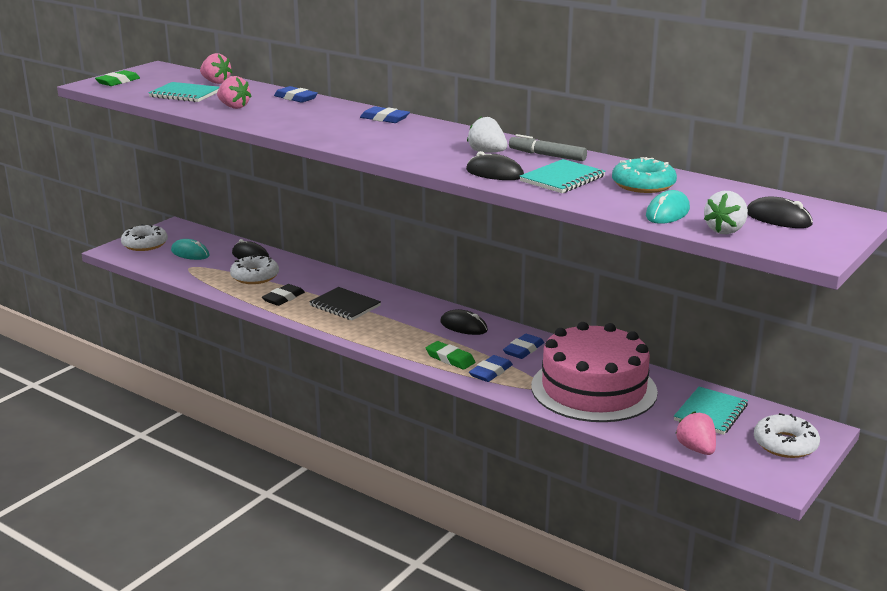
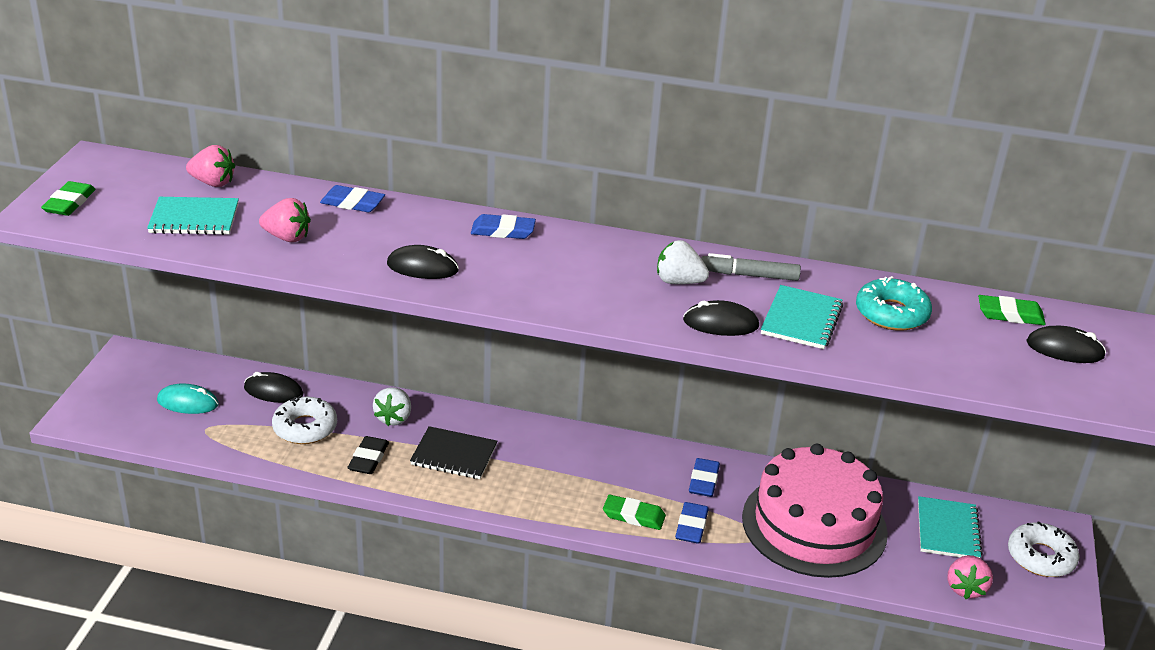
camera: 25 degrees left, 10 degrees up
white donut [121,224,168,251] -> none
black mouse [440,309,488,335] -> black mouse moved to [387,245,459,279]
turquoise mouse [646,190,690,224] -> none
pink strawberry [675,412,716,455] -> pink strawberry turned 120 degrees counterclockwise [947,555,993,599]
white strawberry [704,191,748,234] -> white strawberry moved to [373,388,411,426]
none -> green eraser [978,295,1046,325]

